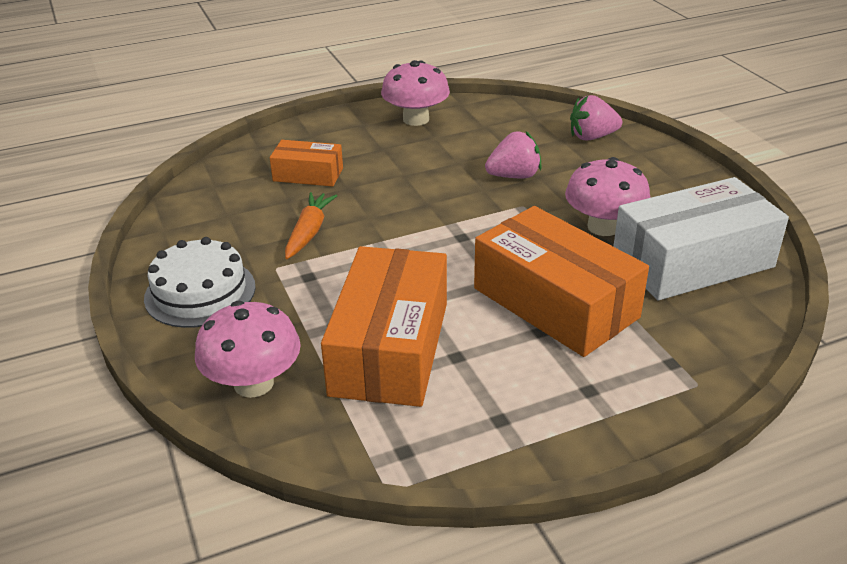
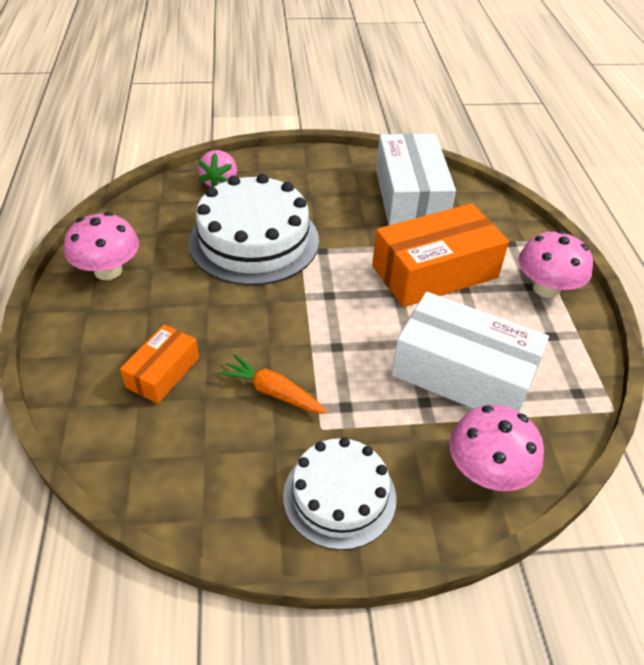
camera: 75 degrees left, 10 degrees up
orange box [321,246,447,407] -> white box [392,292,549,412]
pink strawberry [485,131,542,178] -> white cake [188,174,319,285]
pink mushroom [565,157,650,236] -> pink mushroom moved to [518,231,593,298]

